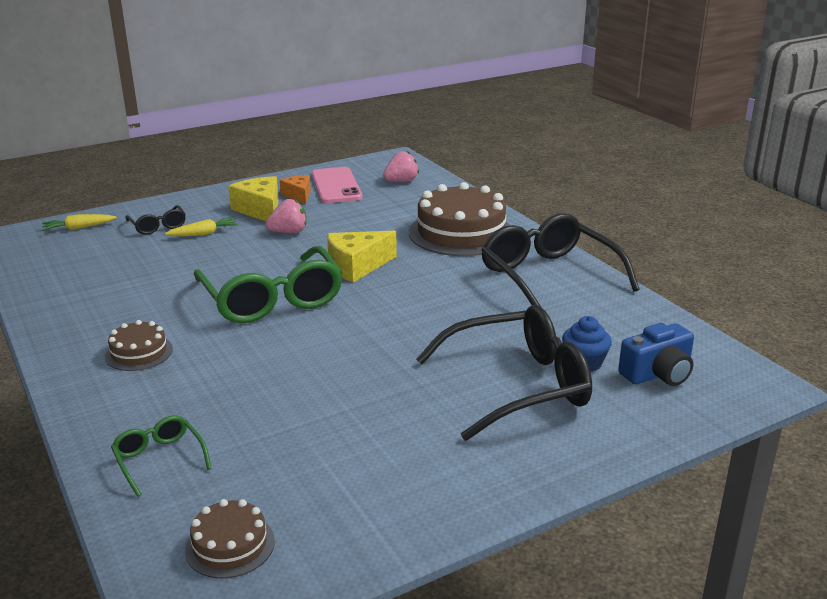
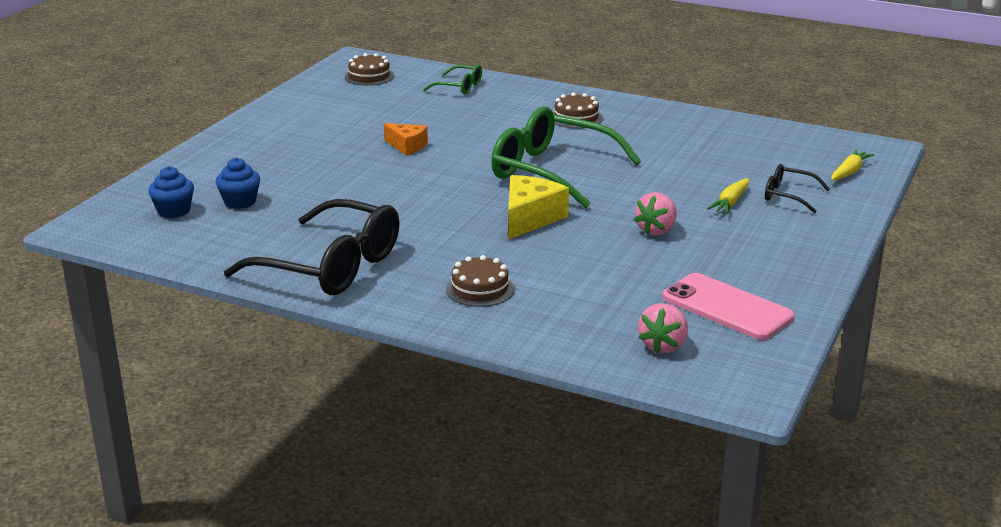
camera: 145 degrees right, 0 degrees up
yellow cheese [228,176,279,221] -> none
orange cheese [280,175,311,204] -> orange cheese moved to [384,123,428,156]
brown cake [409,182,511,256] -> brown cake [446,255,514,307], size x0.49
black glasses [416,305,592,441] -> none
blue camera [618,323,694,386] -> blue cupcake [148,166,194,218]

